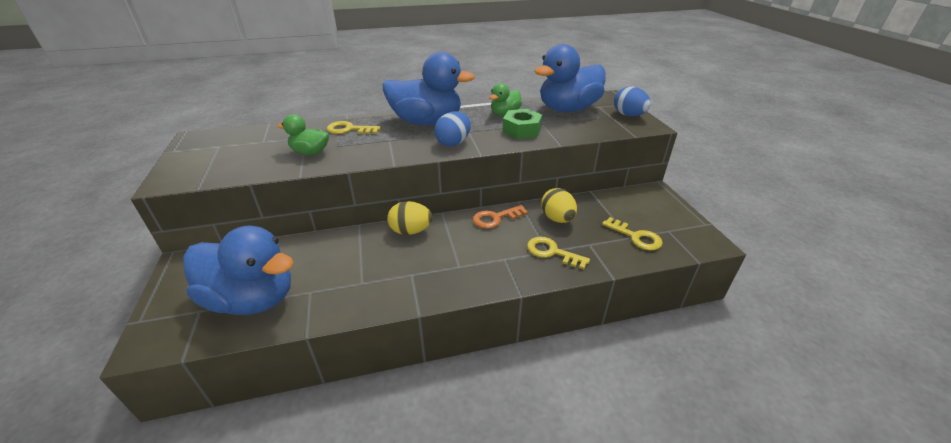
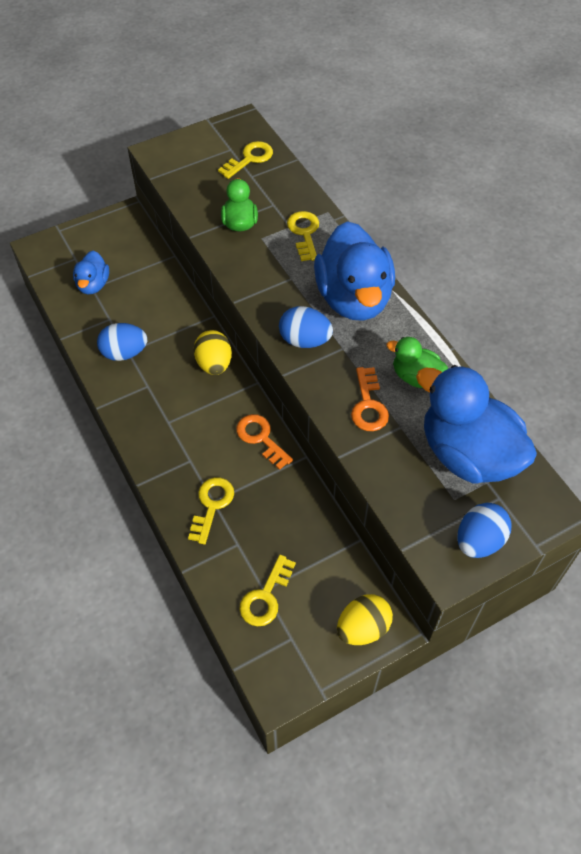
camera: 75 degrees right, 20 degrees up
blue duck [183,225,294,315] -> blue duck [73,251,109,294], size x0.50
green nut [502,109,542,139] -> orange key [351,367,389,431]
yellow egg [541,188,577,223] -> yellow egg moved to [337,594,393,645]
none -> blue egg [97,323,147,361]
none -> yellow key [218,141,273,179]

